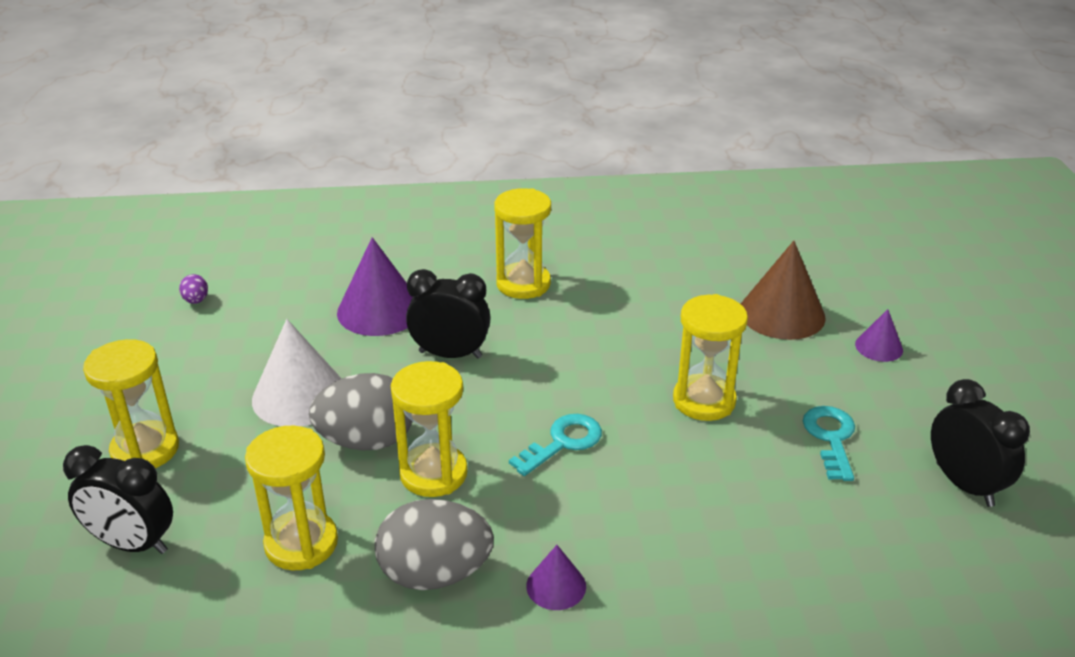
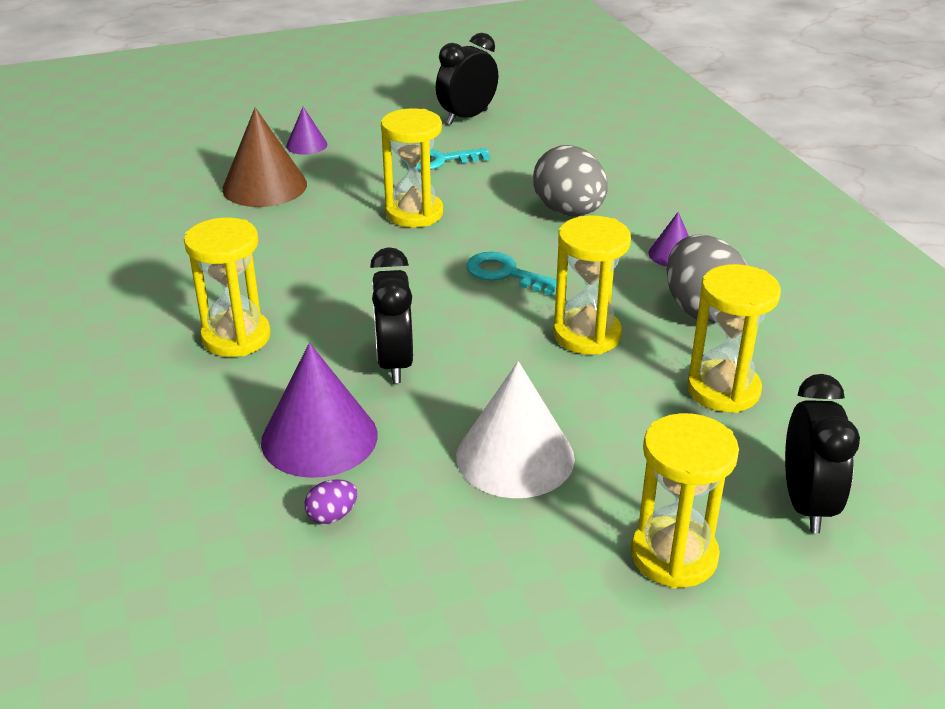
camera: 105 degrees left, 0 degrees up
purple egg [179,274,208,304] -> purple egg moved to [304,479,357,524]
grey egg [309,373,413,451] -> grey egg moved to [533,145,607,216]

